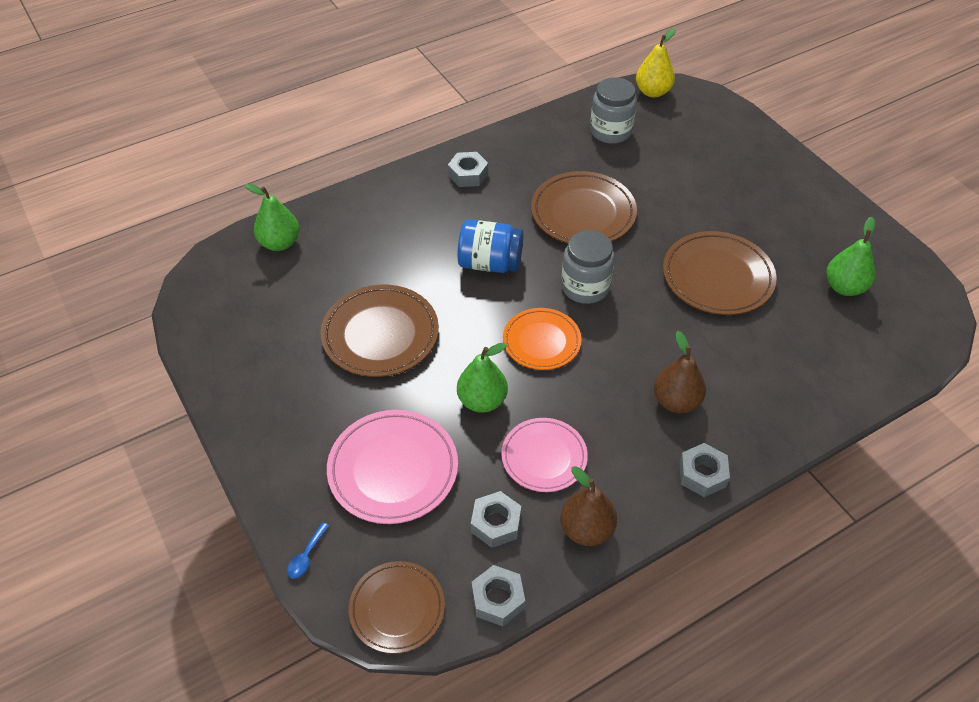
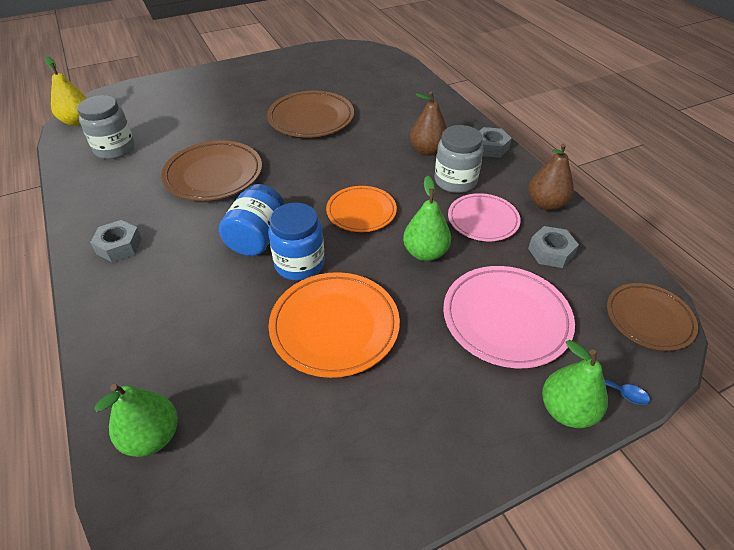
camera: 85 degrees left, 5 degrees down
brown plate [321,285,439,377] -> orange plate [269,272,400,378]
grey nut [471,565,525,626] -> none
grey jar [561,230,614,304] -> grey jar moved to [435,125,484,193]
green pear [826,217,875,296] -> green pear moved to [542,340,608,428]
none -> blue jar [268,203,325,281]

